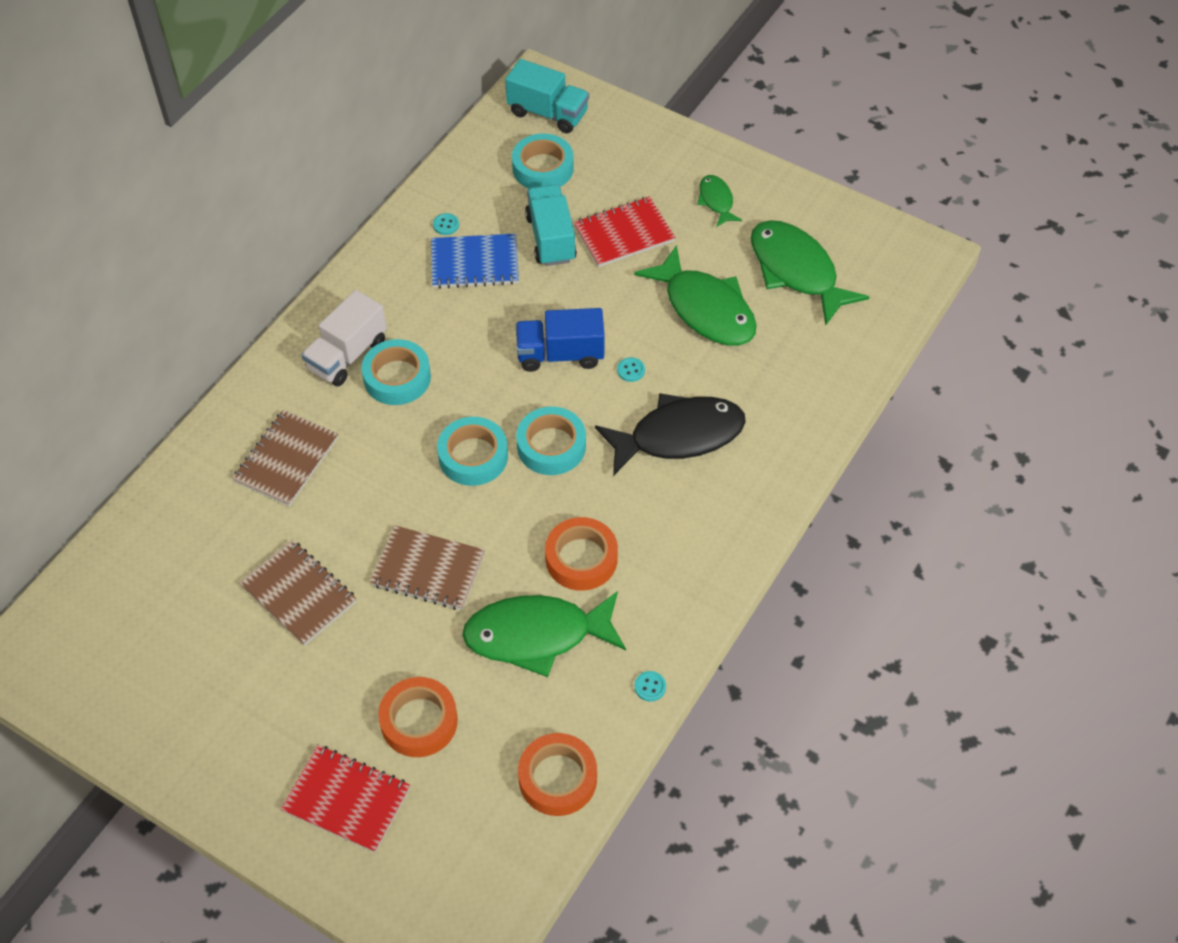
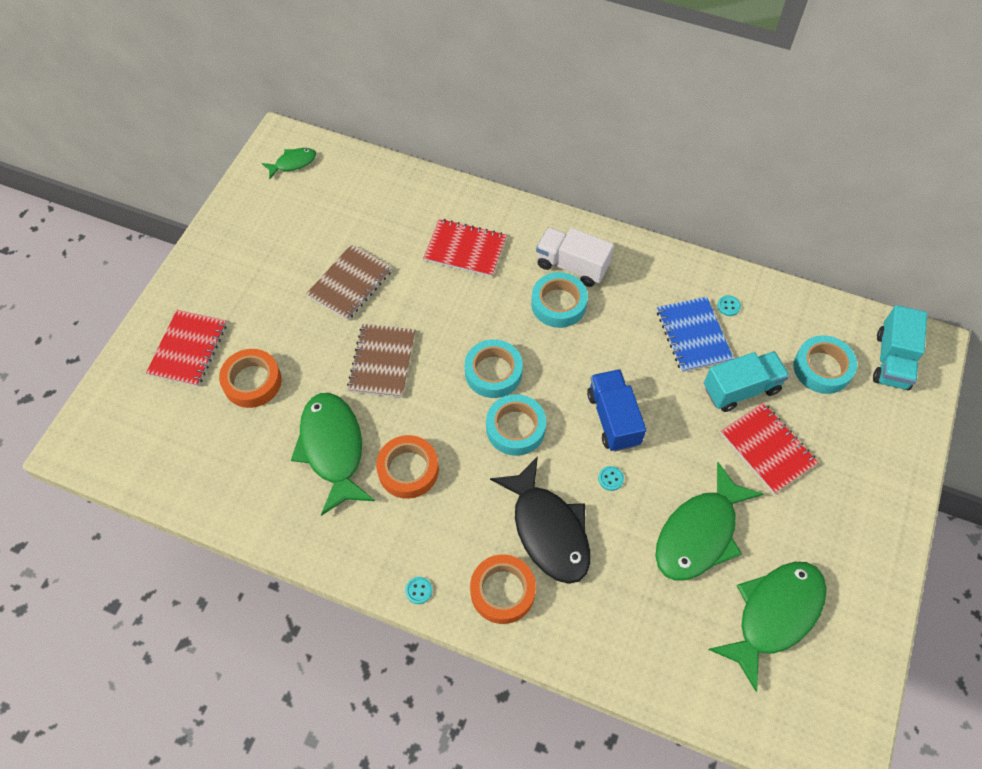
camera: 80 degrees right, 5 degrees up
brown notebook [232,410,338,506] -> red notebook [423,219,507,277]
orange tape [518,733,597,816] -> orange tape moved to [470,555,536,624]
turquoise button [635,671,666,701] -> turquoise button moved to [405,577,432,604]
green fish [697,175,742,227] -> green fish moved to [262,148,316,180]

